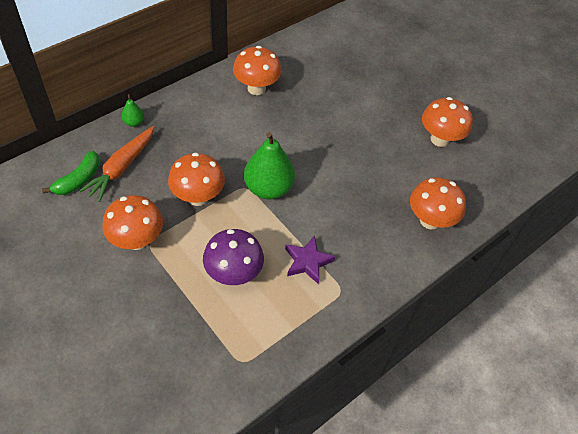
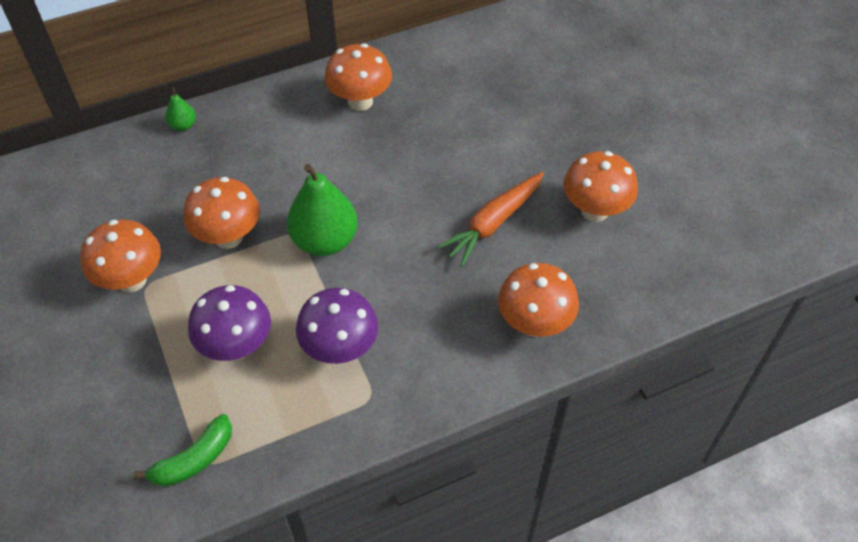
camera: 20 degrees right, 0 degrees up
green banana [42,151,100,195] -> green banana moved to [133,414,232,487]
orange carrot [79,126,154,202] -> orange carrot moved to [437,172,544,266]
purple star [285,236,335,284] -> purple mushroom [296,288,378,364]

